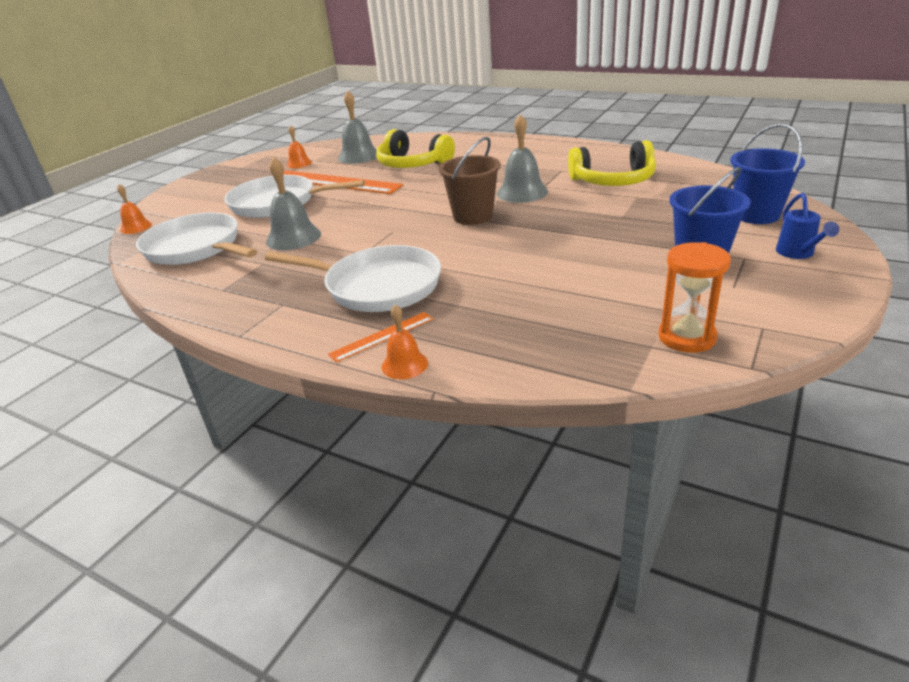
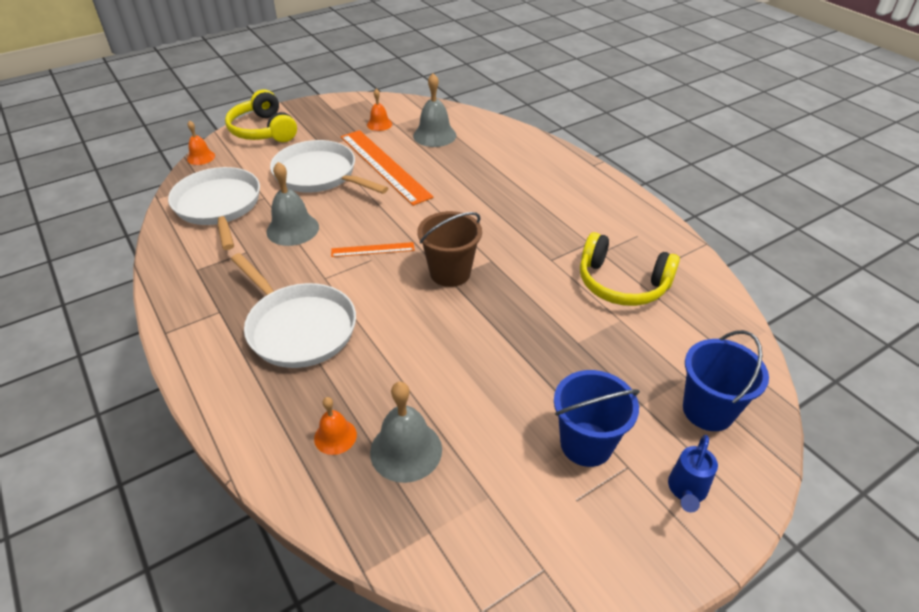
camera: 25 degrees right, 10 degrees up
orange ruler [328,312,433,362] -> orange ruler moved to [331,242,415,257]
yellow headphones [376,129,455,168] -> yellow headphones moved to [225,89,297,142]
orange bell [382,305,428,379] -> orange bell moved to [314,397,357,455]
grey bell [497,114,548,203] -> grey bell moved to [370,382,442,483]
orange hourglass [658,242,731,353] -> none

